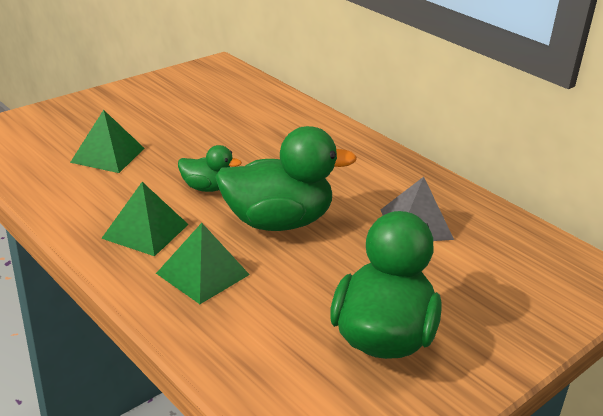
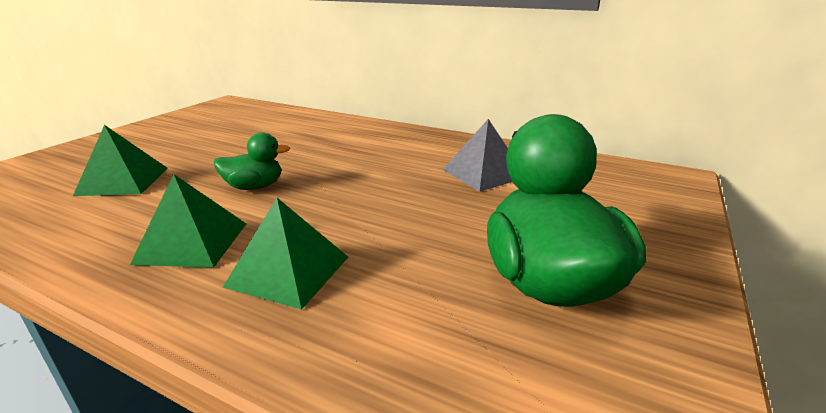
camera: 20 degrees left, 5 degrees down
green duck [215,126,357,231] -> none

